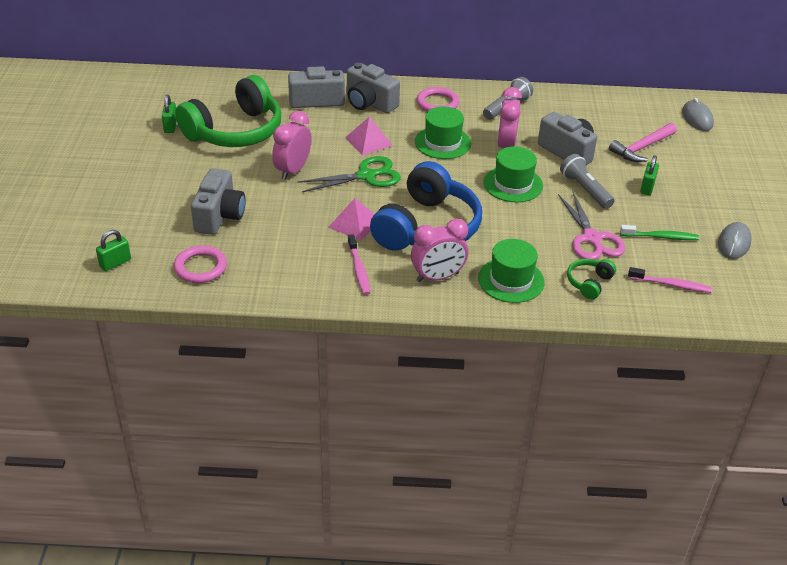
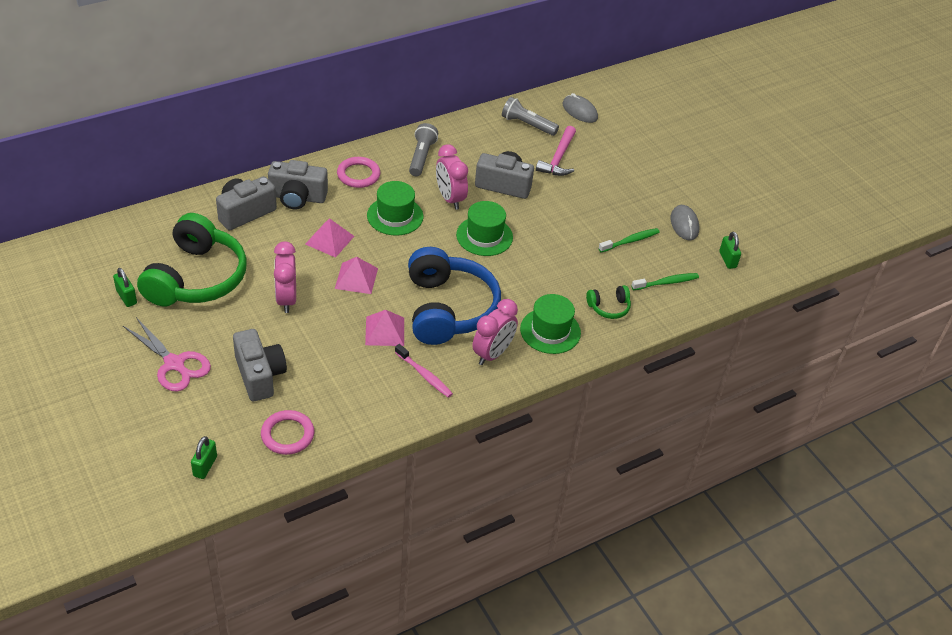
camera: 35 degrees left, 5 degrees up
green scissors [297,156,401,192] -> pink pyramid [335,257,378,294]
pink scissors [558,191,625,260] -> pink scissors moved to [123,317,211,392]
grey flashlight [560,154,615,209] -> grey flashlight moved to [502,97,559,136]
green headphones [567,259,616,299] -> green headphones turned 105 degrees counterclockwise [586,285,631,319]
pink toothbrush [628,267,712,293] -> green toothbrush [631,273,699,290]
green padlock [640,155,659,195] -> green padlock moved to [719,232,741,269]

